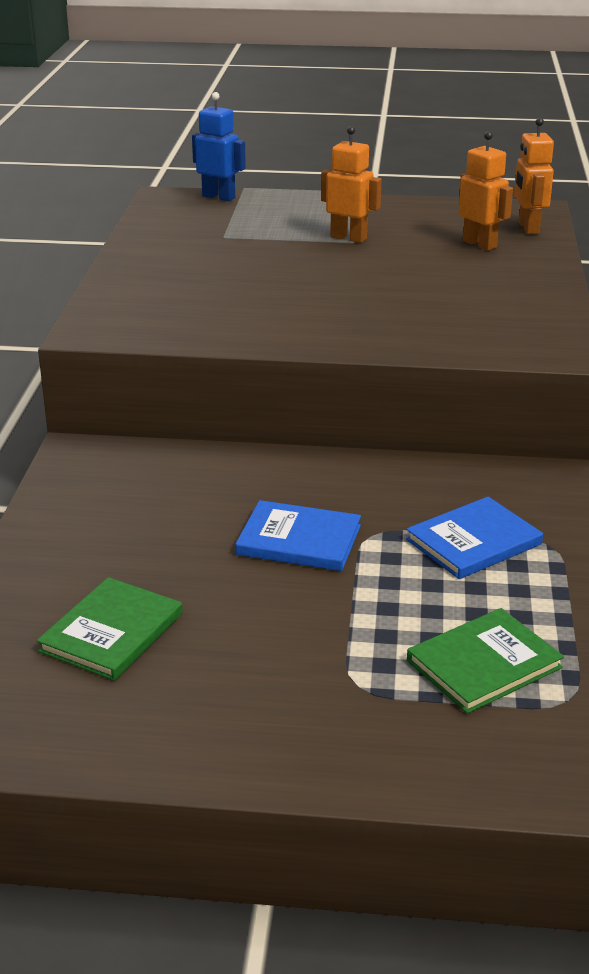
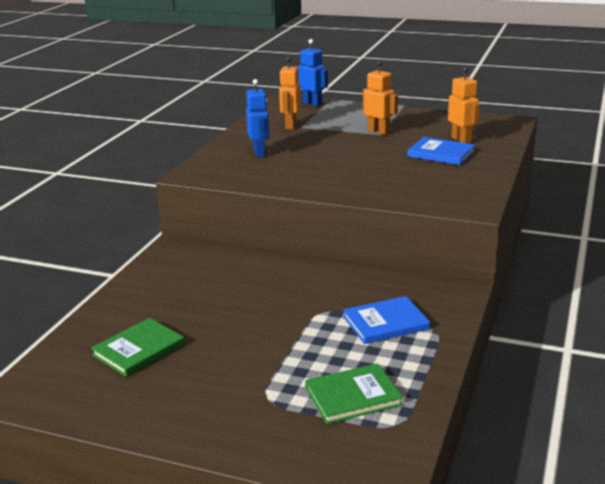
camera: 15 degrees right, 5 degrees down
blue book [236,500,361,571] -> blue book moved to [407,137,475,165]
orange robot [514,118,554,234] -> orange robot moved to [279,57,301,129]
none -> blue robot [246,79,269,158]

